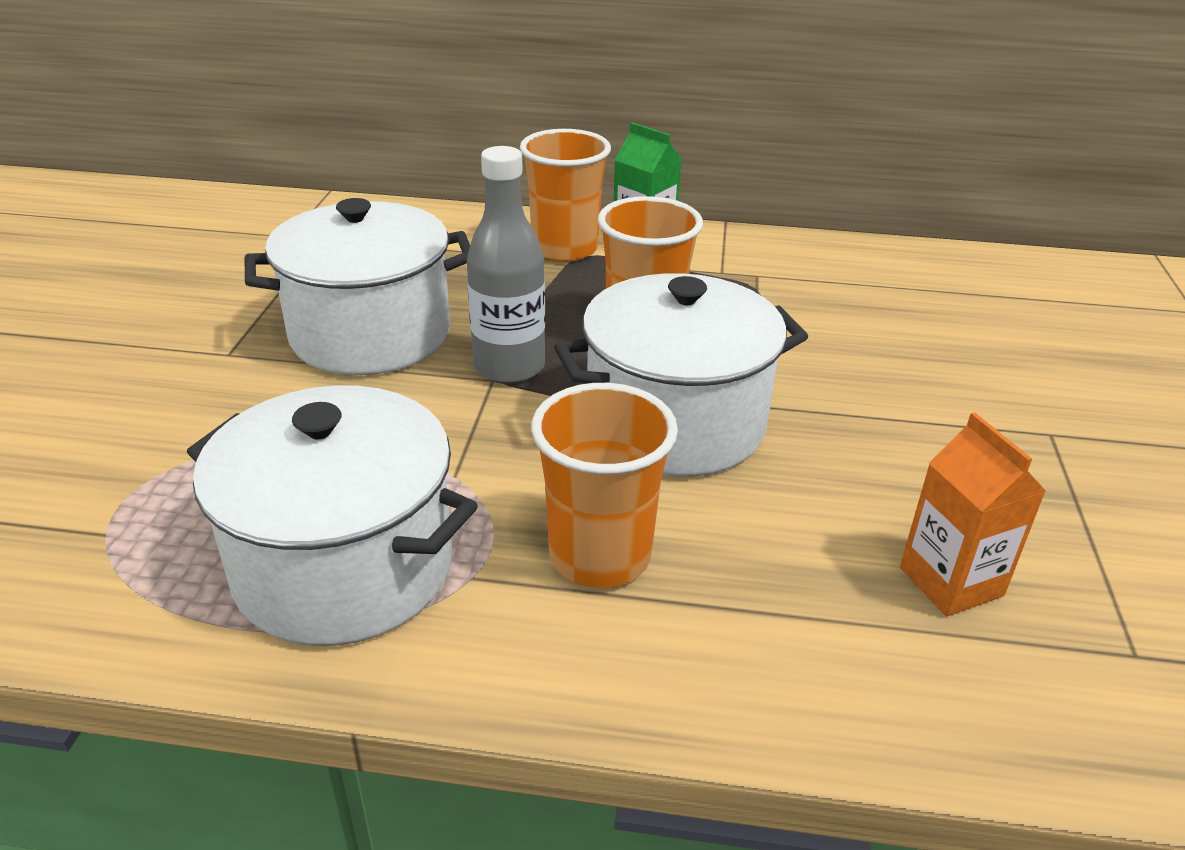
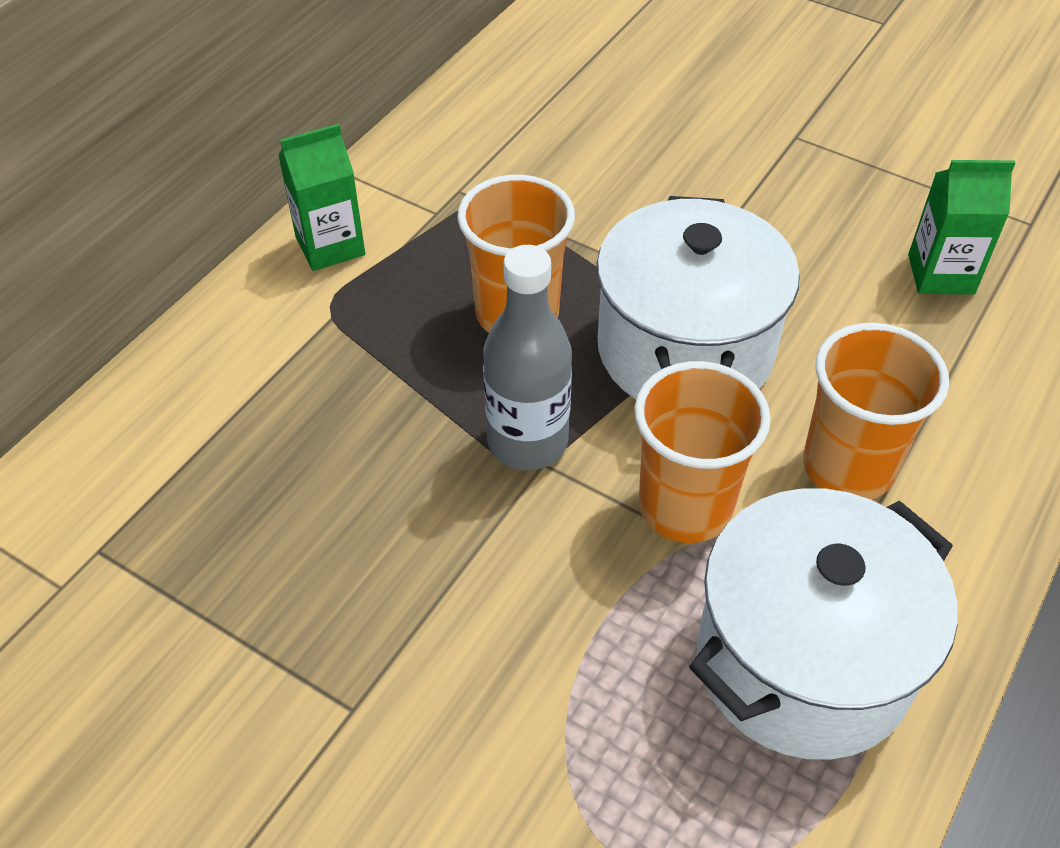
camera: 65 degrees left, 15 degrees up
white pot [245,198,470,375] -> none
orange cup [520,129,611,262] -> orange cup moved to [634,361,771,543]
orange carton [900,412,1046,616] -> green carton [908,160,1015,295]

